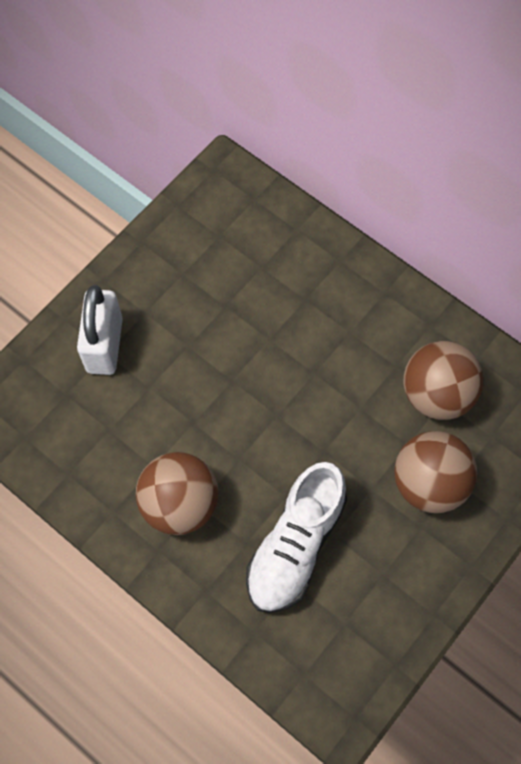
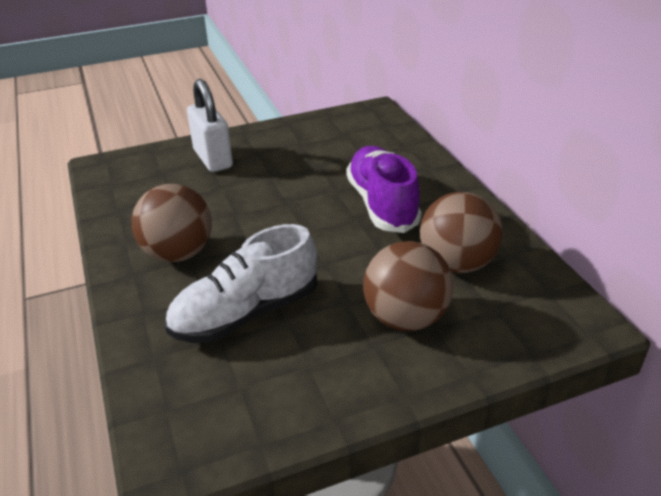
camera: 30 degrees right, 30 degrees down
white padlock [77,285,123,375] -> white padlock turned 60 degrees counterclockwise [187,79,233,172]
none -> purple shoe [346,146,422,233]

